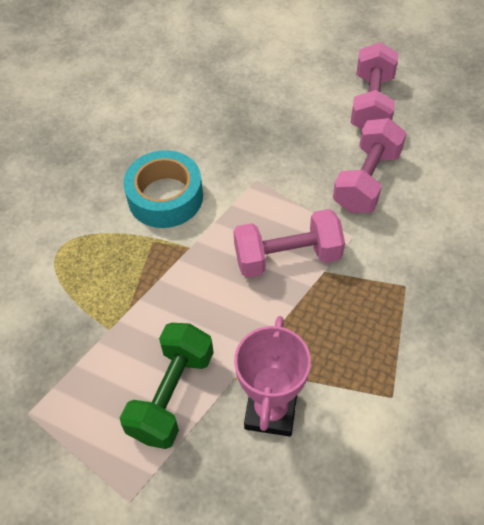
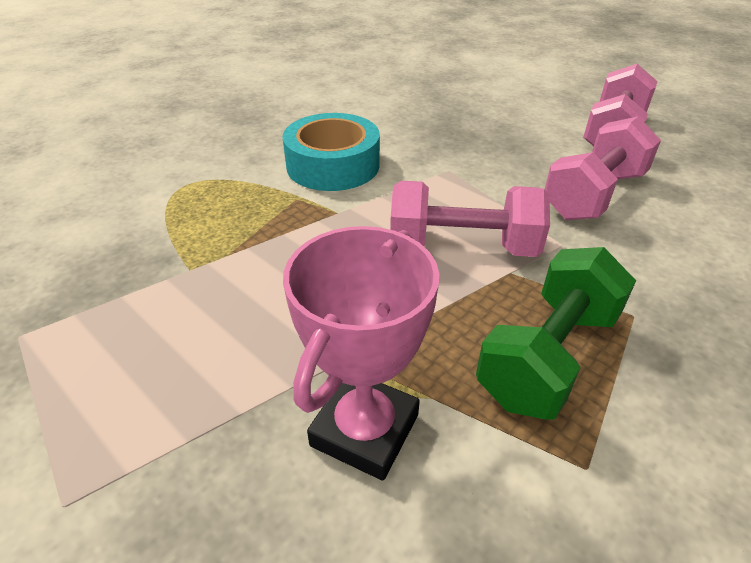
camera: 15 degrees right, 15 degrees down
green dumbbell [120,323,214,449] -> green dumbbell moved to [476,247,636,420]

